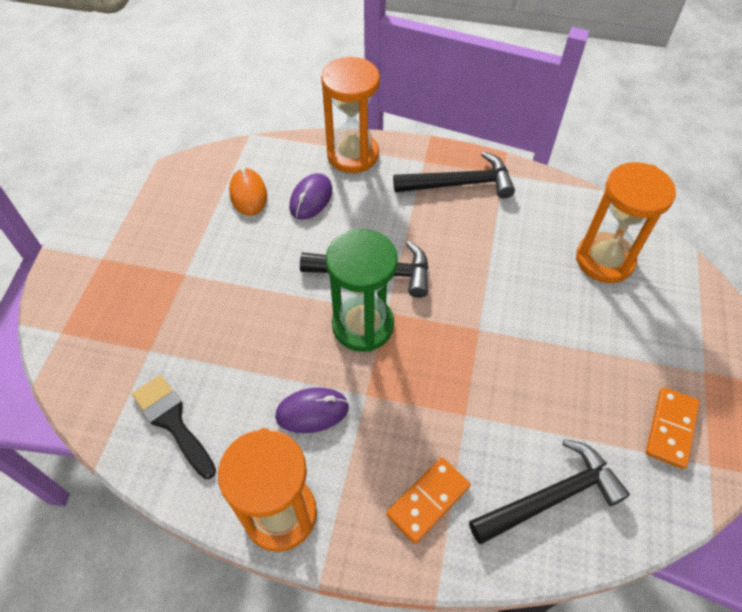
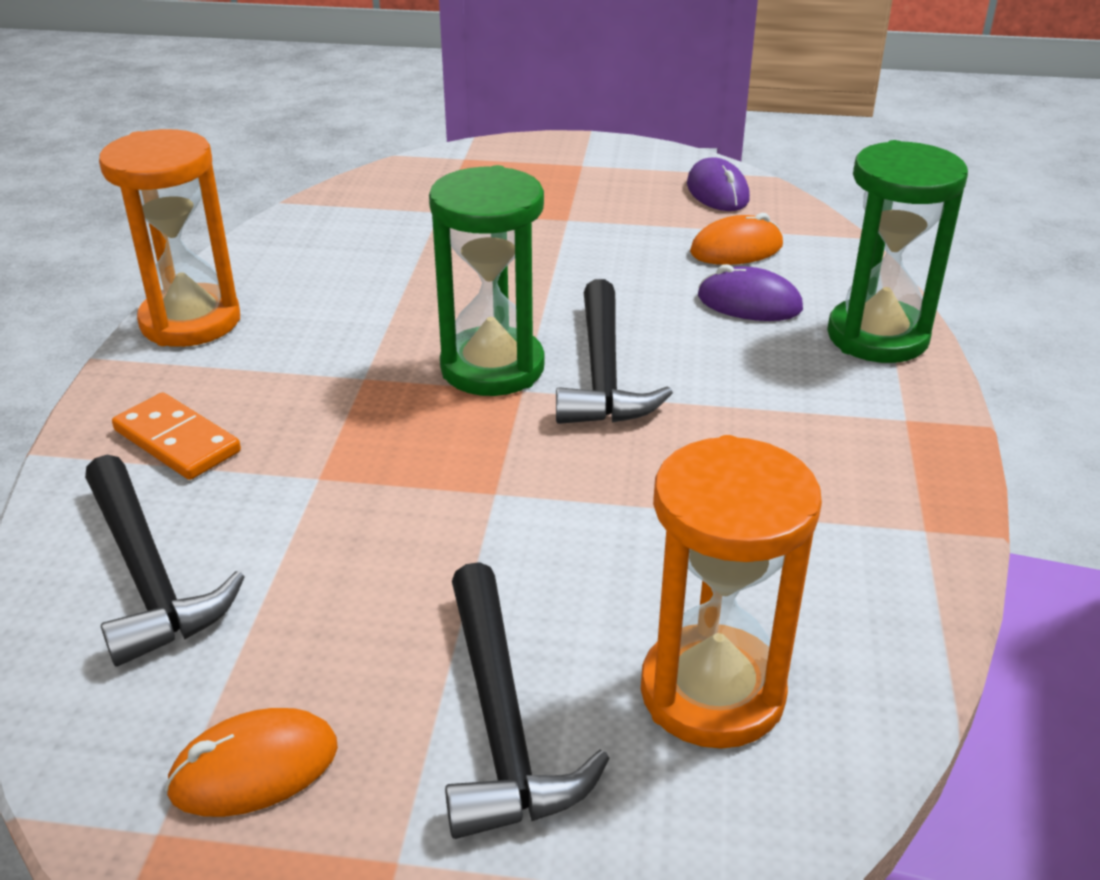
camera: 85 degrees right, 20 degrees down
black brush [132,375,216,479] -> none
purple mouse [275,387,349,433] -> purple mouse moved to [687,157,750,211]
orange hourglass [321,57,380,173] -> green hourglass [827,140,968,363]
black hammer [393,152,515,198] -> black hammer moved to [445,562,609,839]
orange domino [646,387,700,469] -> orange mouse [165,708,338,817]

